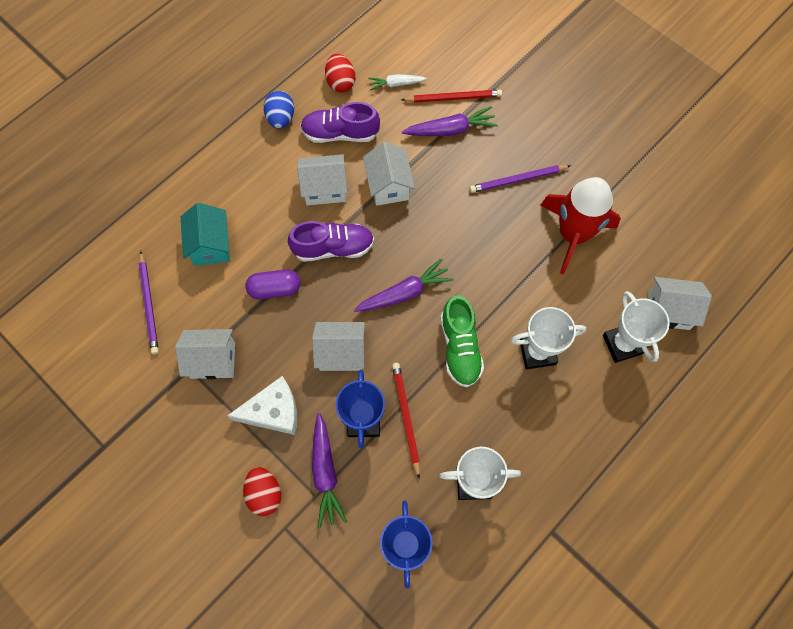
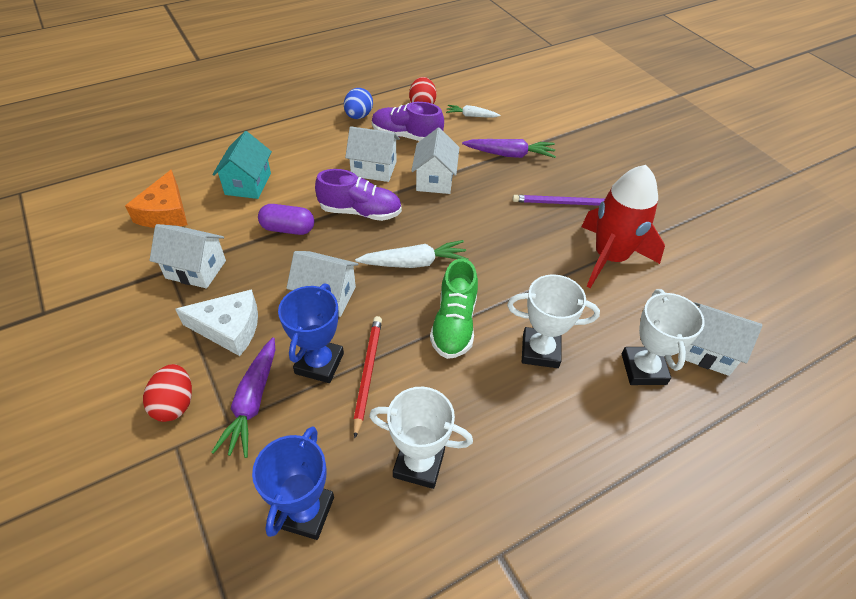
camera: 15 degrees right, 20 degrees down
purple pencil [139,251,159,354] -> orange cheese [125,169,188,228]
purple carrot [354,259,453,312] -> white carrot [355,240,469,268]
red pencil [401,90,502,103] -> none

